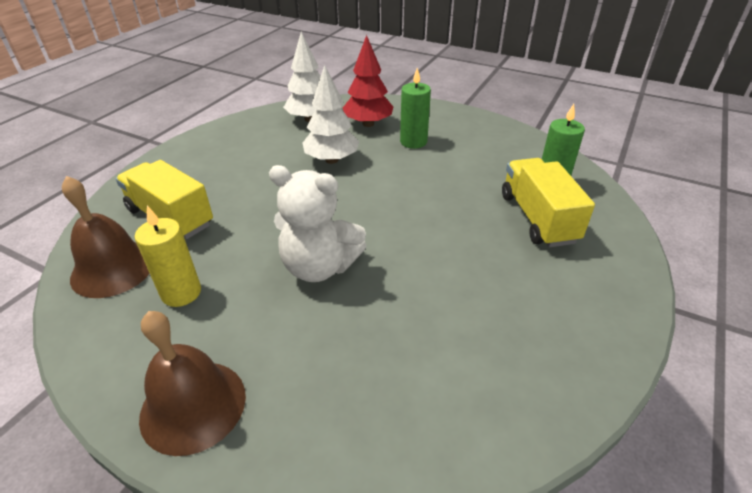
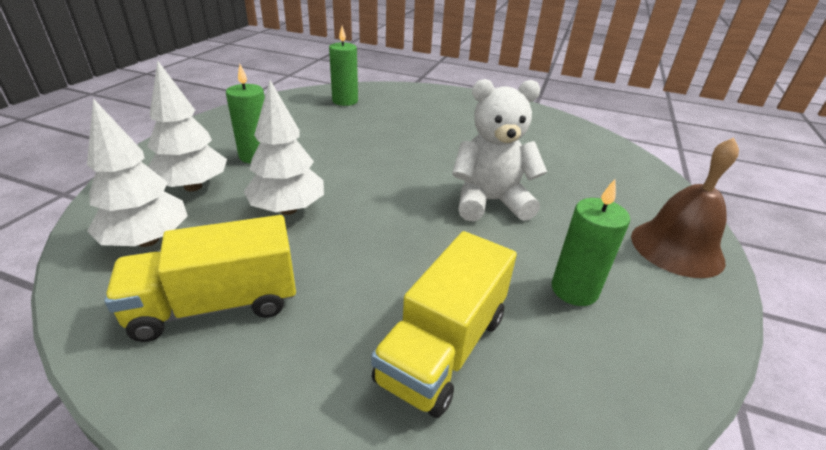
camera: 100 degrees left, 5 degrees down
brown bell [62,176,150,298] -> none
yellow candle [135,206,201,307] -> green candle [552,179,630,306]
white teddy bear [269,165,366,282] -> white teddy bear turned 105 degrees counterclockwise [452,79,547,222]
red tree [343,35,393,127] -> white tree [147,60,227,191]
yellow truck [502,158,595,247] -> yellow truck moved to [104,215,296,342]

